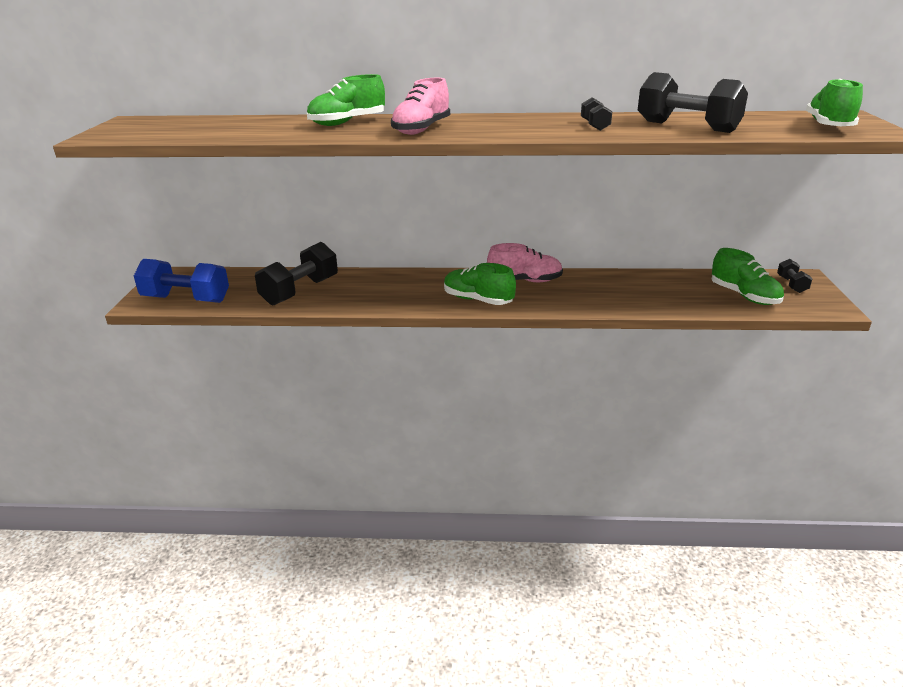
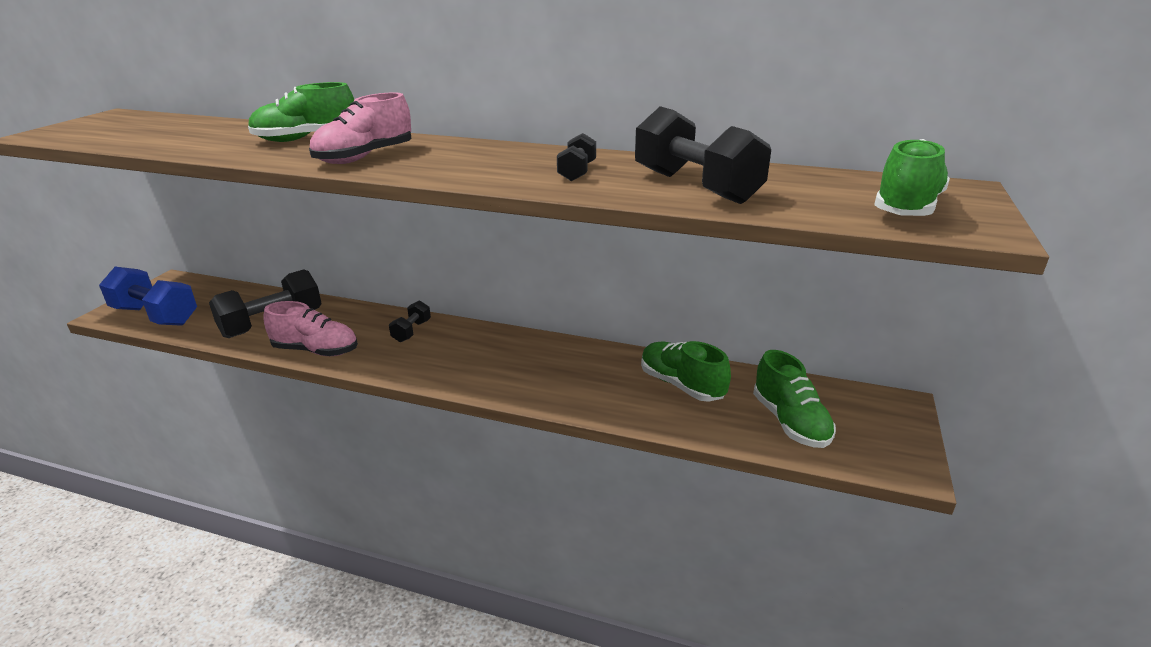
camera: 15 degrees right, 0 degrees up
green shoe [444,263,516,305] -> green shoe moved to [641,341,731,402]
pink shoe [487,243,563,282] -> pink shoe moved to [263,301,358,356]
black dumbbell [777,259,812,293] -> black dumbbell moved to [389,300,431,342]

